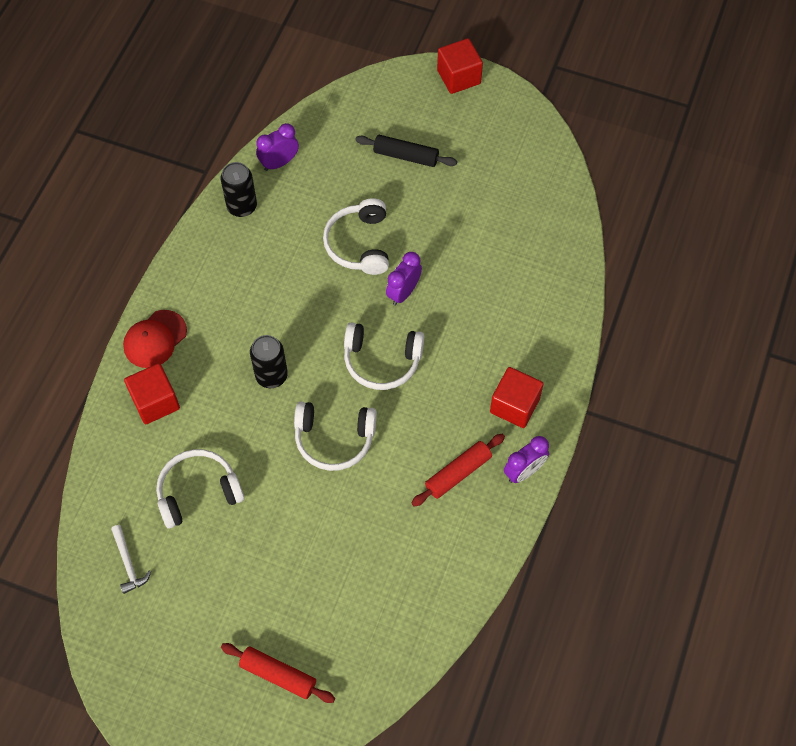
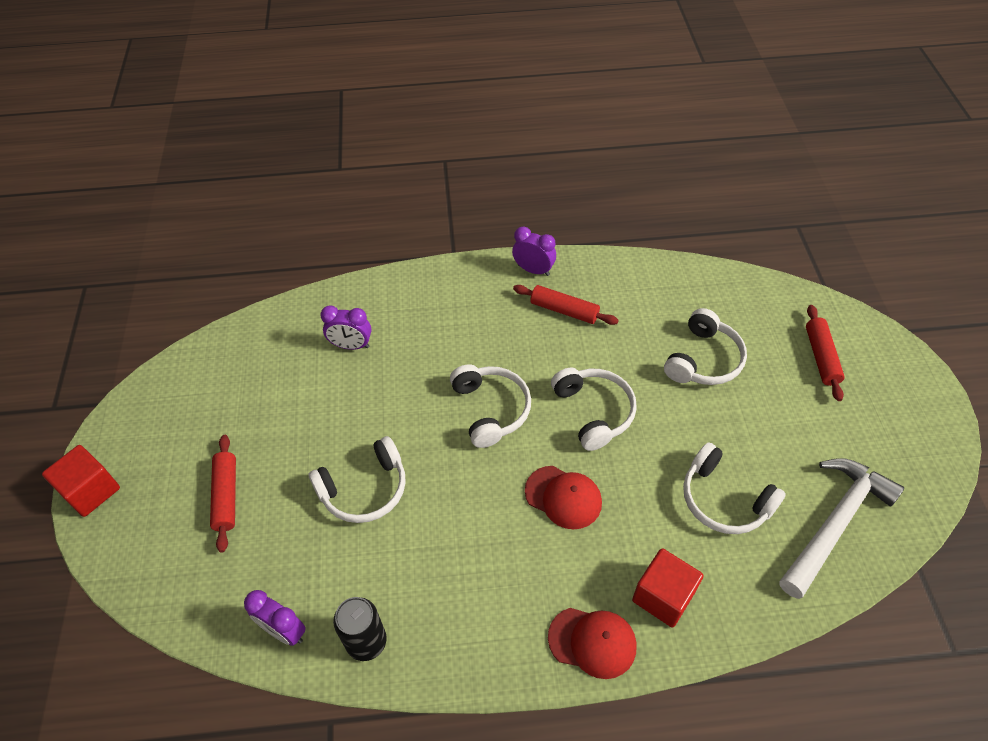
camera: 115 degrees left, 10 degrees down
white hammer [111,525,151,594] -> white hammer [779,459,904,599], size x2.20
black can [250,335,288,388] -> red cap [525,466,602,529]
black rolling pin [355,135,457,167] -> red rolling pin [210,435,236,553]
purple clock [386,252,422,305] -> purple clock moved to [320,306,371,350]
red cube [490,367,543,428] -> none
none -> white headphones [664,308,747,385]

